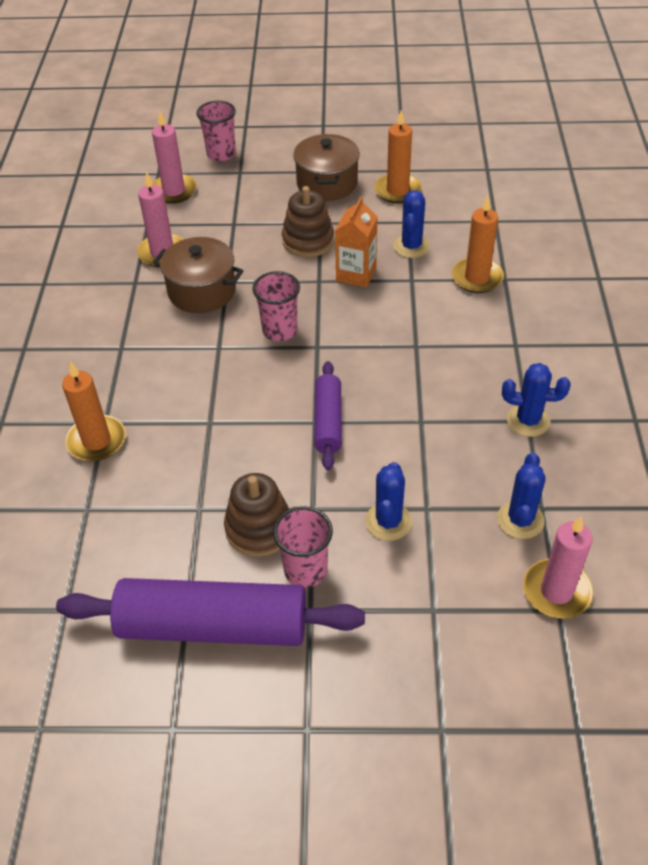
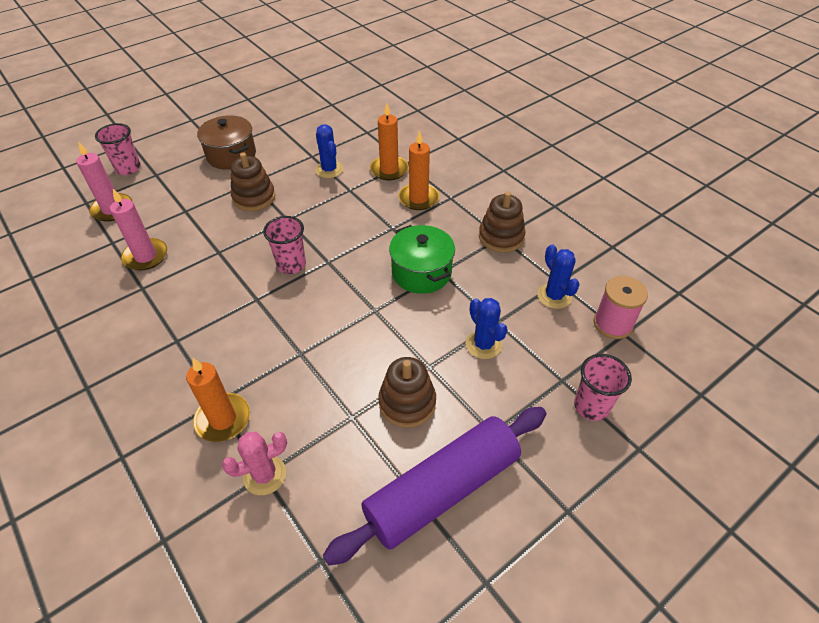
camera: 40 degrees left, 0 degrees up
brown pot [153,237,244,313] -> none
pink cup [273,506,333,588] -> pink cup moved to [574,354,632,421]
purple rolling pin [314,361,342,470] -> none
orange carton [335,197,378,287] -> none
orange candle [374,110,422,203] -> orange candle moved to [398,131,439,210]
blue cactus [502,363,571,437] -> brown stacking toy [479,192,526,253]
pink candle [523,517,593,619] -> pink spool [594,276,648,339]
none -> pink cactus [222,432,287,495]
none -> green pot [389,225,455,294]

